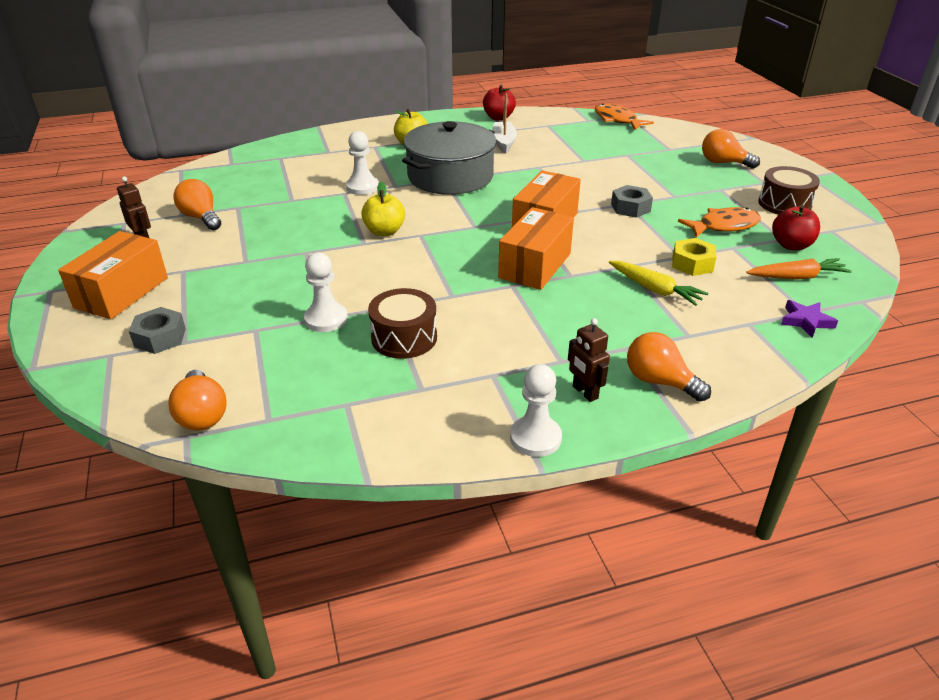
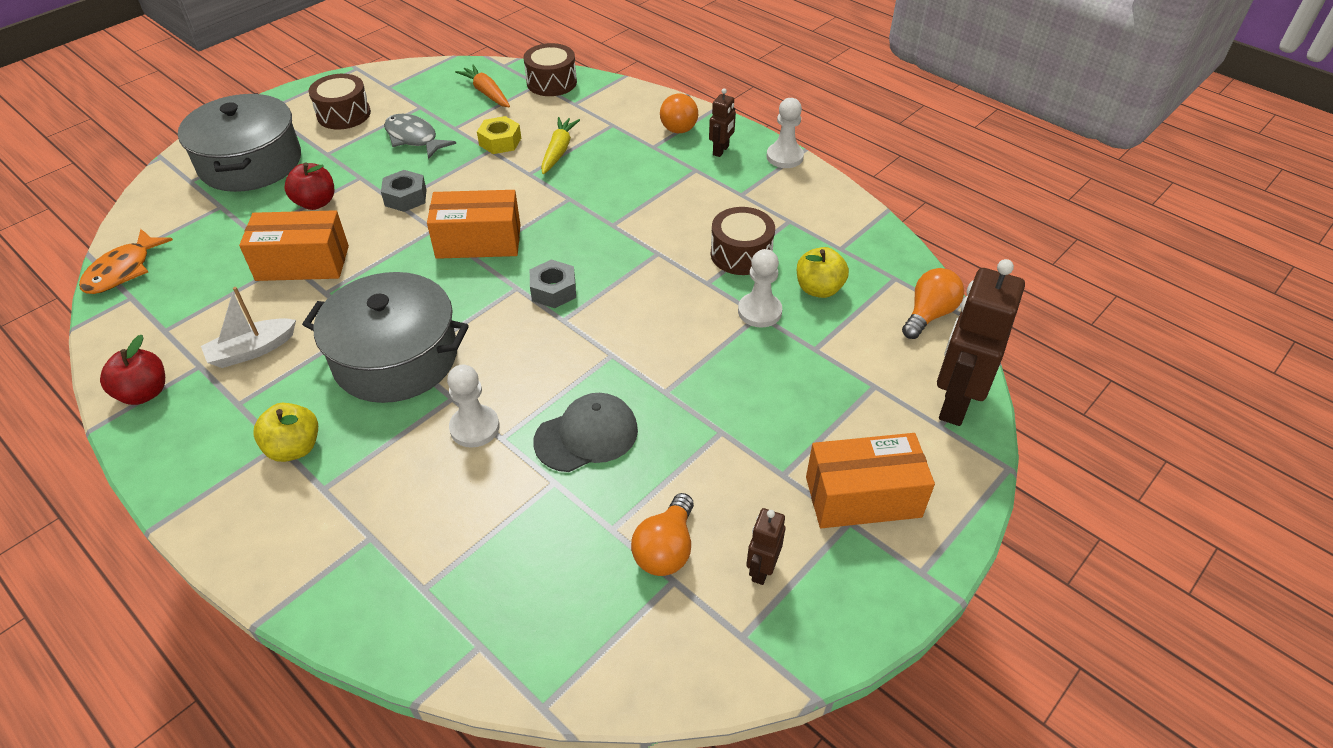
camera: 120 degrees left, 10 degrees up
grey nut [129,307,186,354] -> grey nut moved to [530,259,576,308]
yellow apple [361,181,405,236] -> yellow apple moved to [797,247,849,298]
orange box [498,207,574,290] -> orange box moved to [239,210,349,281]
orange fish [678,207,761,238] -> grey fish [384,114,456,159]
orange light bulb [702,129,760,169] -> grey pot [178,93,301,192]
red apple [772,205,820,250] -> red apple moved to [284,163,334,210]
purple star [781,300,838,338] -> brown drum [523,43,577,96]
none -> grey cap [533,393,638,472]
none -> brown robot [937,259,1025,426]

